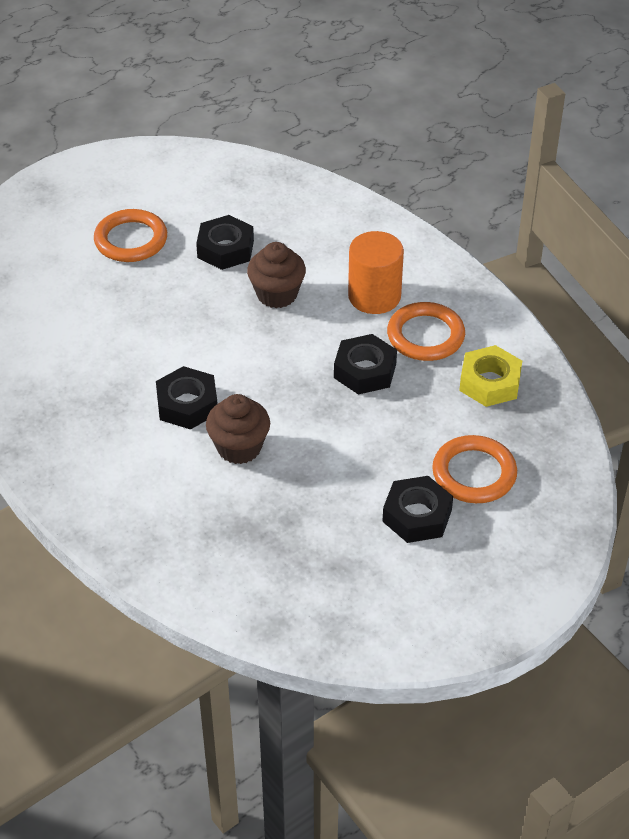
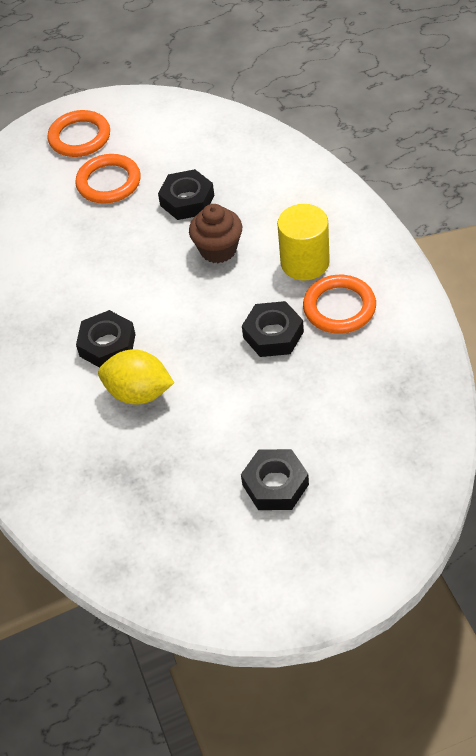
camera: 20 degrees right, 5 degrees up
brown cupcake [206,394,270,464] -> yellow lemon [98,349,174,405]
orange cylinder [348,231,404,314] -> yellow cylinder [277,204,330,281]
orange ring [432,435,517,503] -> orange ring moved to [47,110,110,157]
yellow nut [459,345,522,407] -> none

